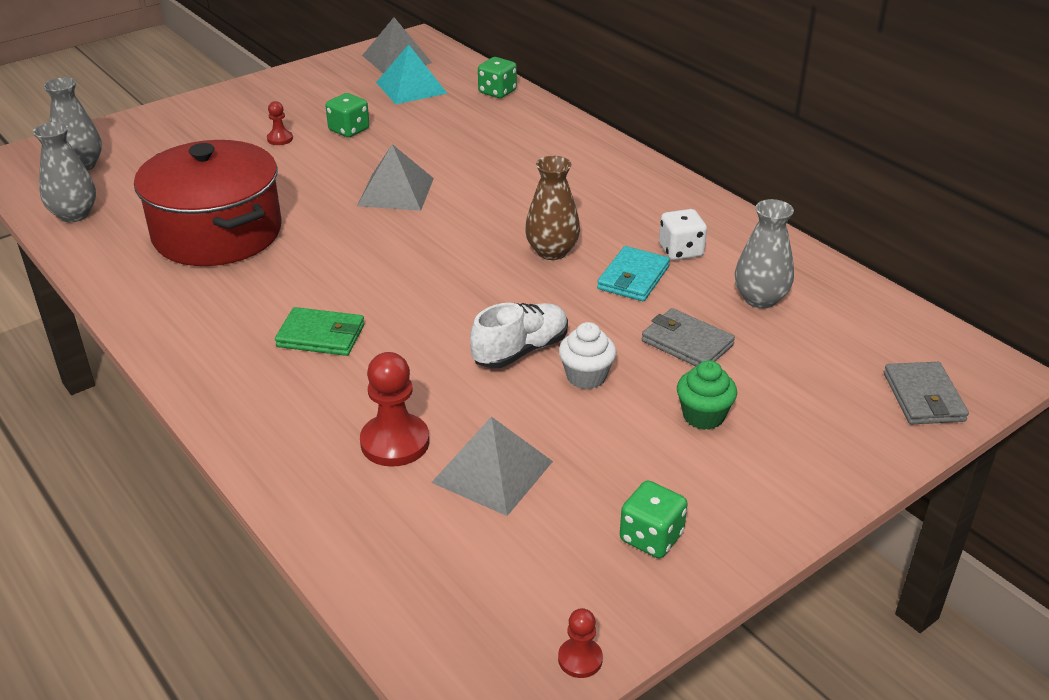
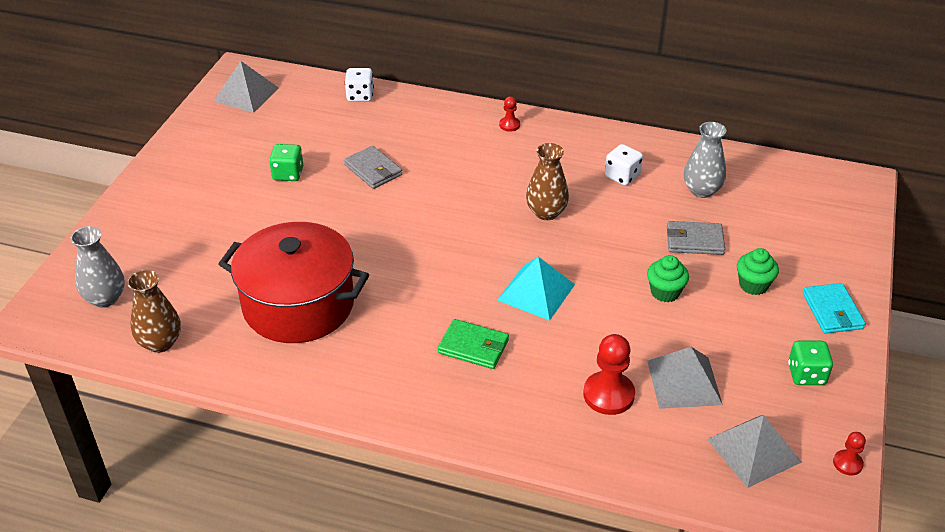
camera: 35 degrees left, 5 degrees up
grey vase [33,122,96,222] -> brown vase [127,269,181,353]
red pawn [267,101,293,145] -> red pawn moved to [499,96,520,132]
green wallet [275,307,365,356] -> green wallet turned 45 degrees clockwise [438,319,509,369]
grey pyramid [357,144,434,211] -> grey pyramid moved to [707,415,802,488]
turquoise pyramid [376,44,448,104] -> turquoise pyramid moved to [498,257,575,321]
white shoe [470,303,568,368] -> none
green dice [478,57,517,98] -> white dice [345,68,374,102]
white cupcake [559,322,616,389] -> green cupcake [647,255,689,302]
turquoise wallet [597,246,670,301] -> turquoise wallet moved to [803,283,866,334]
grey wallet [884,362,969,424] -> grey wallet moved to [344,146,402,189]

